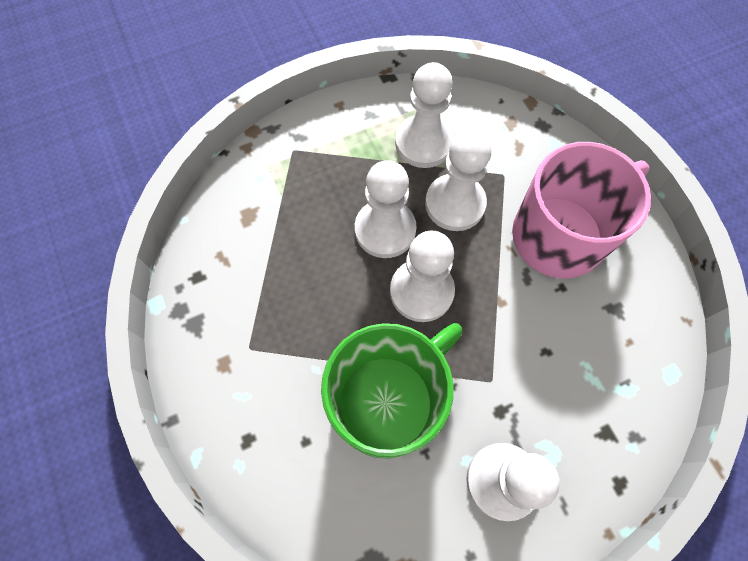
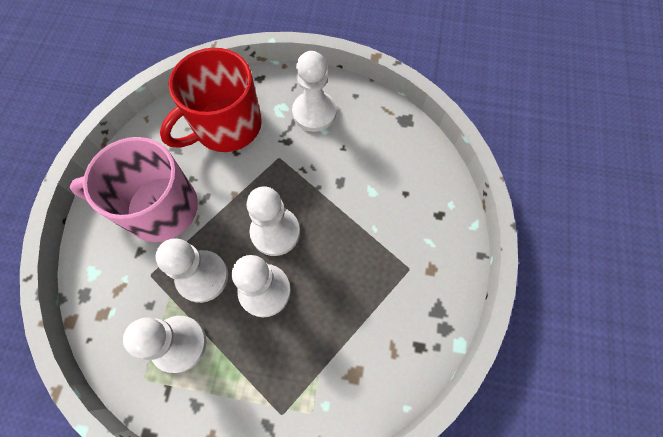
camera: 145 degrees left, 0 degrees up
green mug [321,323,462,459] -> none
none -> red mug [160,48,262,152]

